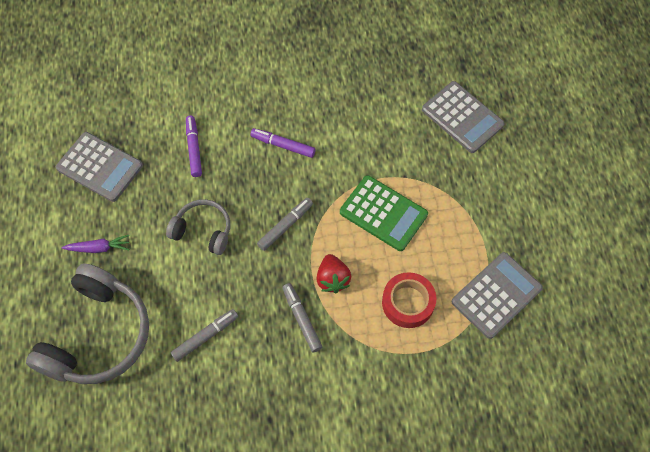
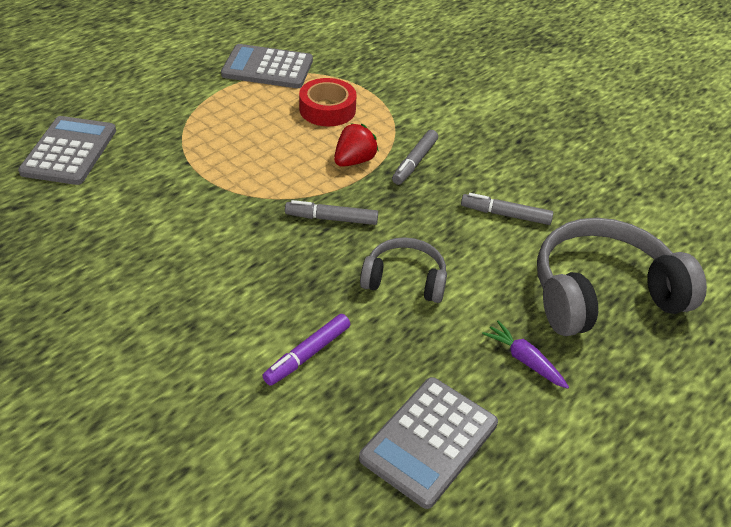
camera: 130 degrees left, 20 degrees down
grey calculator [56,132,143,202] -> grey calculator turned 135 degrees counterclockwise [359,377,498,509]
grey headphones [166,199,230,255] -> grey headphones turned 120 degrees clockwise [360,237,447,303]
purple marker [250,128,316,158] -> none
green calculator [340,175,428,251] -> none

